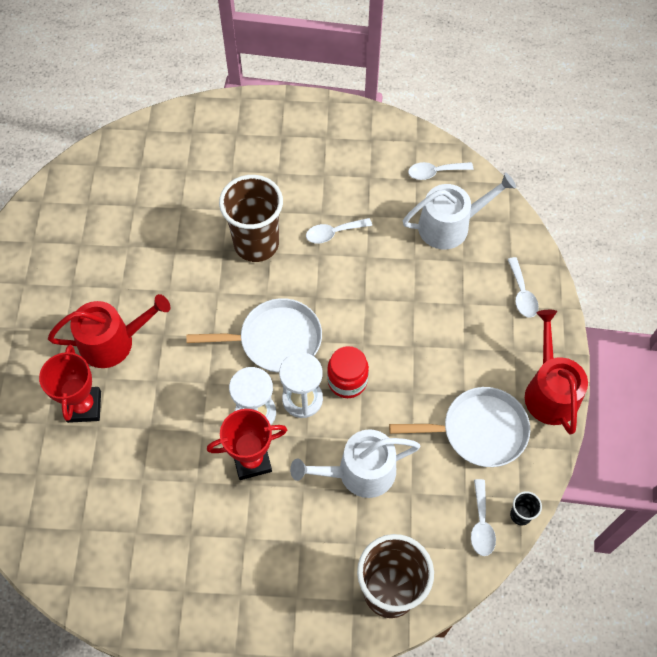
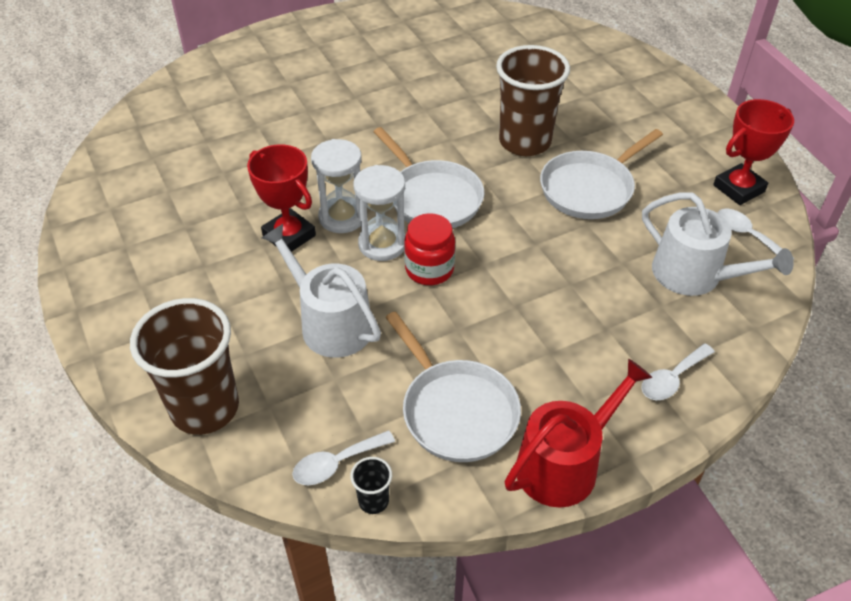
camera: 60 degrees right, 15 degrees down
red trophy [39,345,101,423] -> red trophy moved to [713,99,794,205]
red watering can [48,294,170,368] -> none
white spoon [306,218,372,244] -> white pan [540,129,663,219]

